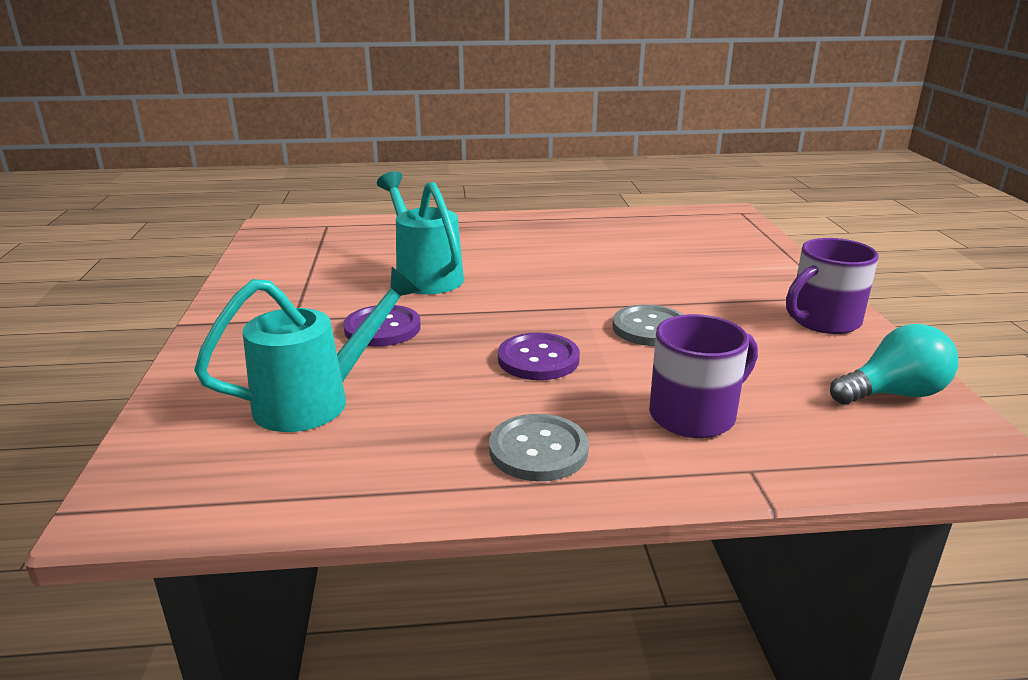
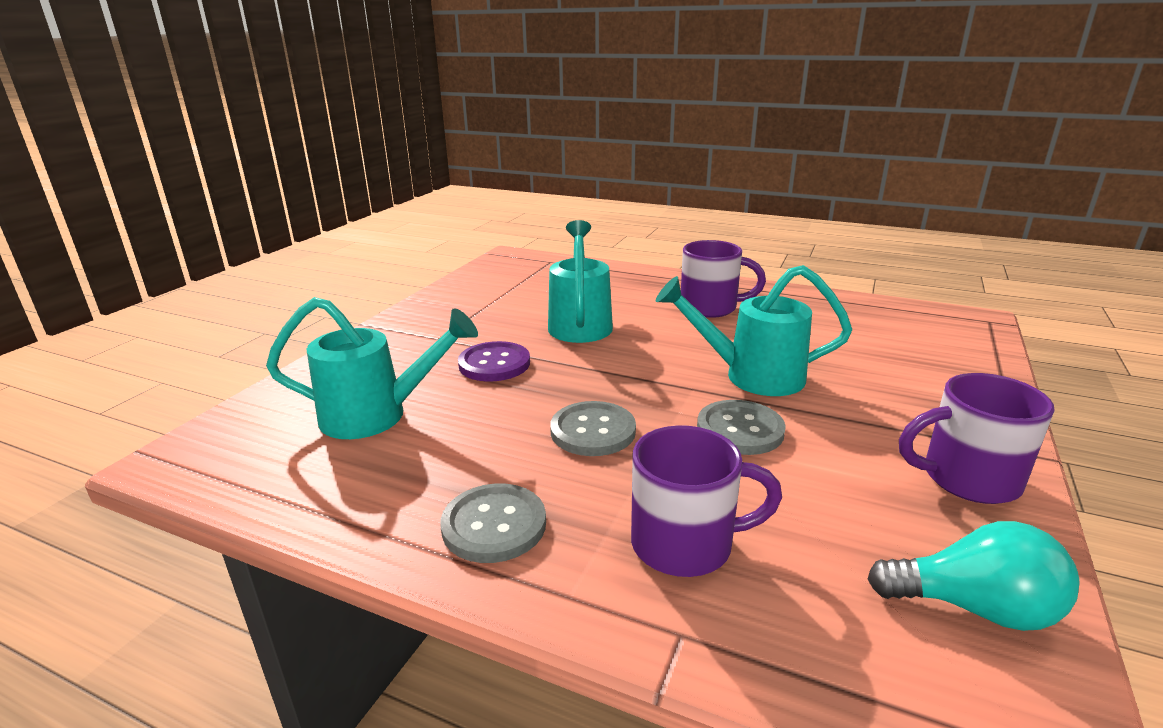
camera: 30 degrees right, 0 degrees up
purple button [498,332,580,380] -> grey button [550,401,636,456]
none -> turquoise watering can [656,265,852,396]
none -> purple mug [681,240,766,318]

